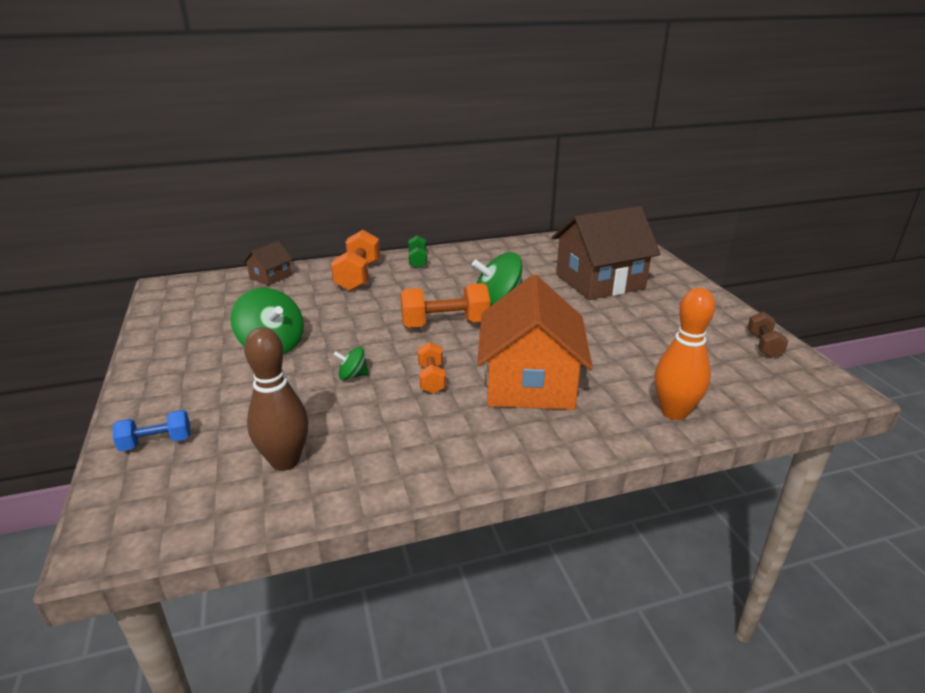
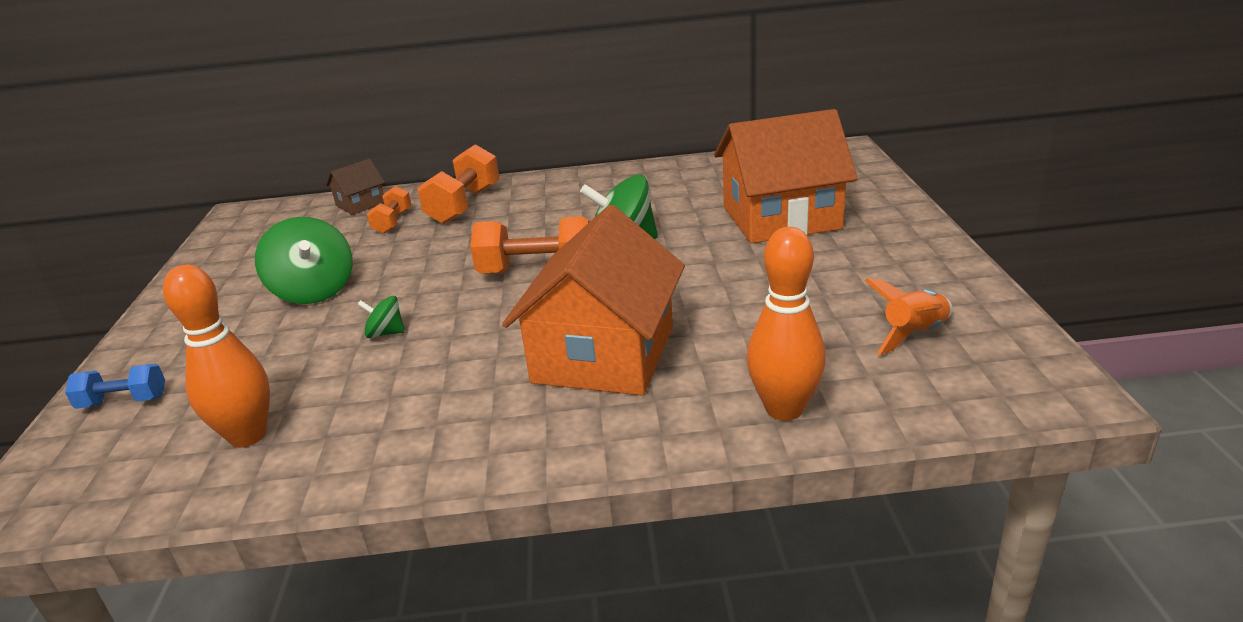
camera: 15 degrees right, 0 degrees up
brown bowling pin [244,327,309,471] -> orange bowling pin [163,264,270,447]
green dumbbell [408,235,427,268] -> none
orange dumbbell [418,342,446,394] -> orange dumbbell moved to [367,186,412,234]
brown house [552,206,661,300] -> orange house [714,109,858,243]
brown dumbbell [747,312,788,358] -> none
none -> orange rocket [865,278,953,355]

